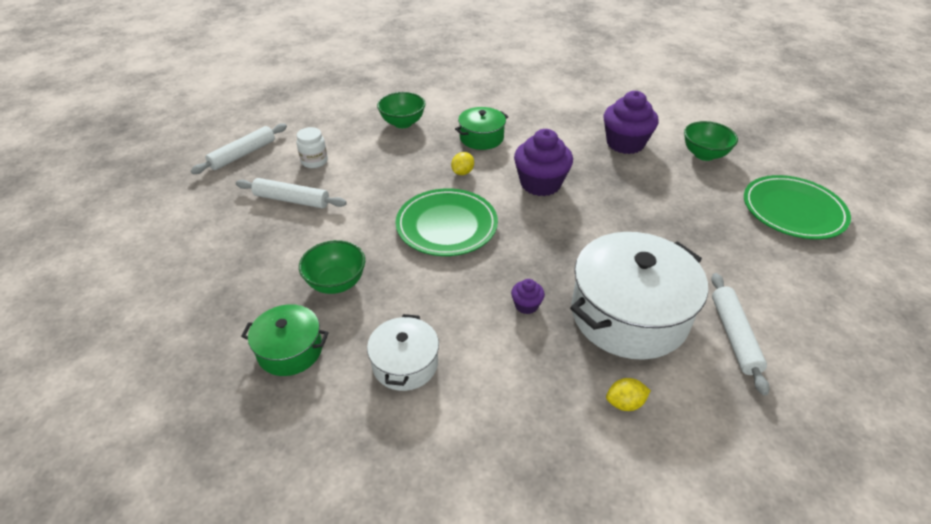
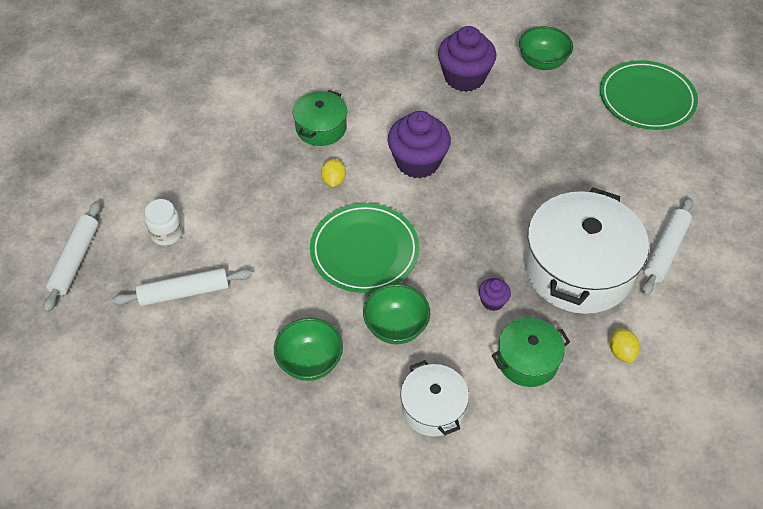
camera: 30 degrees left, 10 degrees up
green pot [241,304,329,376] -> green pot moved to [491,318,570,387]
green bowl [377,92,426,128] -> green bowl moved to [363,284,430,344]
yellow lemon [606,378,651,411] -> yellow lemon turned 60 degrees counterclockwise [610,327,640,363]
white rolling pin [711,273,770,395] -> white rolling pin turned 60 degrees clockwise [642,198,693,296]

